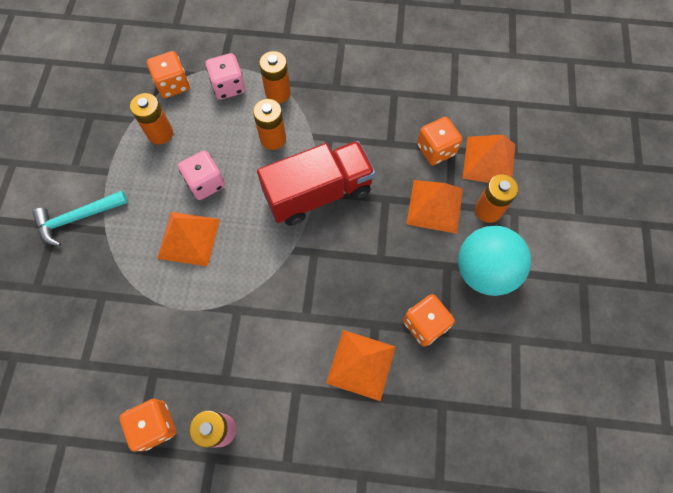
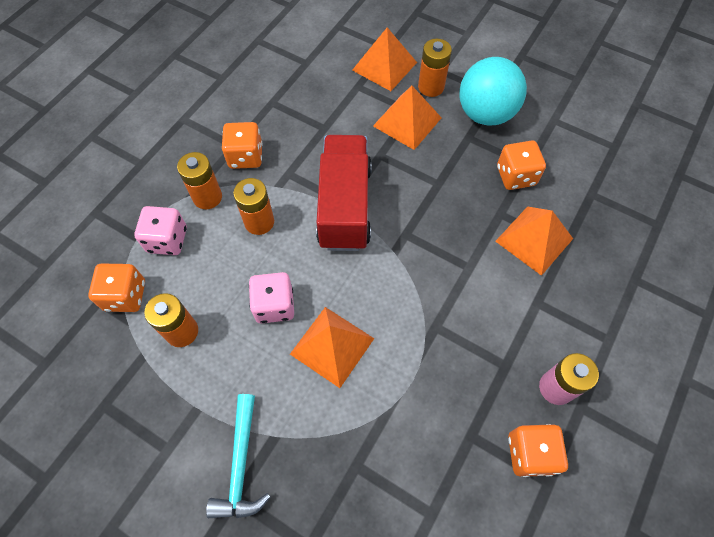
camera: 65 degrees left, 5 degrees down
orange dice [417,117,462,165] -> orange dice moved to [222,122,263,169]

